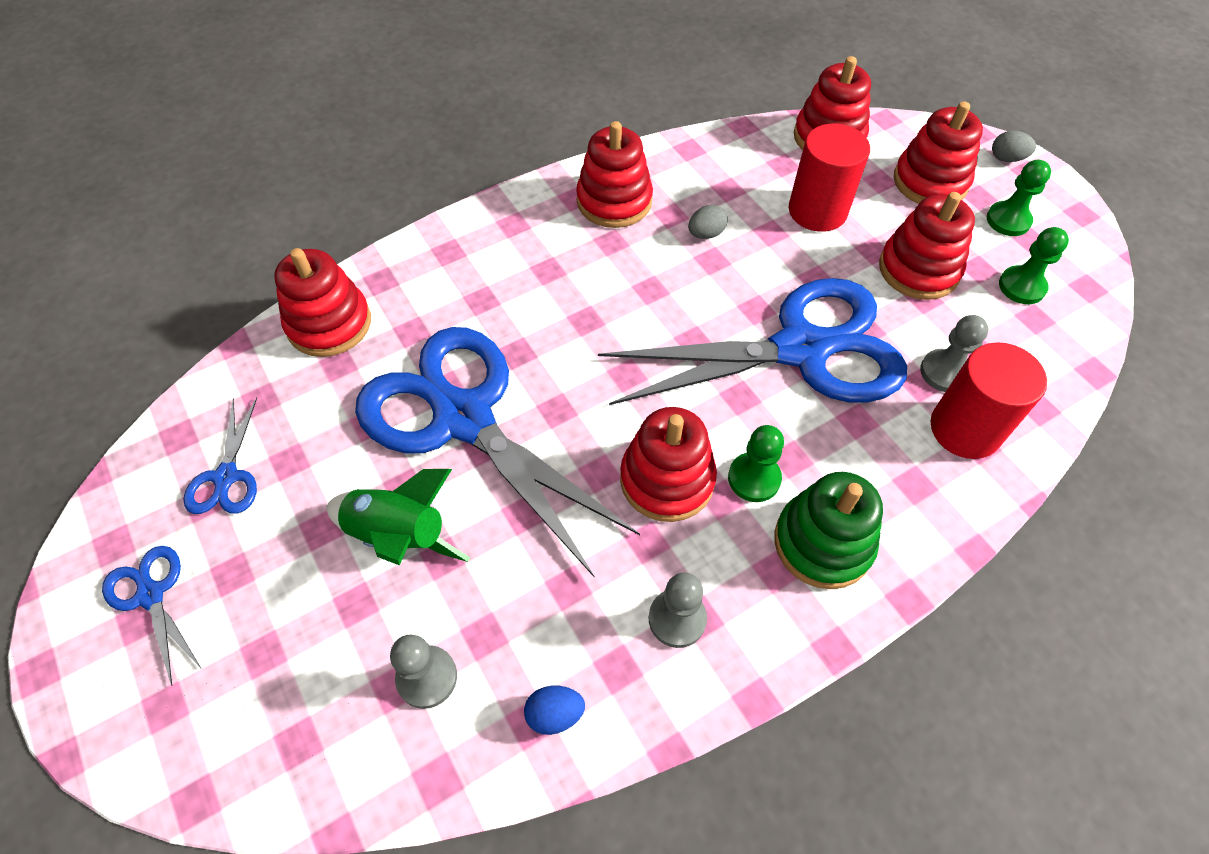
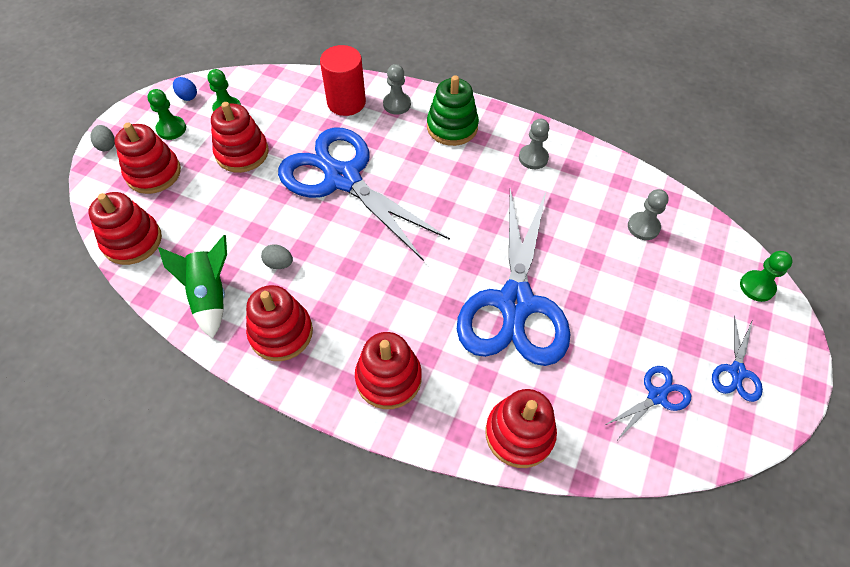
camera: 125 degrees left, 0 degrees up
green rocket [326,469,470,565] -> green rocket moved to [158,235,227,339]
blue egg [524,686,585,735] -> blue egg moved to [173,77,197,101]
red stacking toy [620,407,717,522] -> red stacking toy moved to [355,332,422,409]
green pawn [728,425,784,502] -> green pawn moved to [740,251,793,302]
red cylinder [789,124,870,232] -> none
grey pawn [920,315,988,392] -> grey pawn moved to [383,64,411,115]

